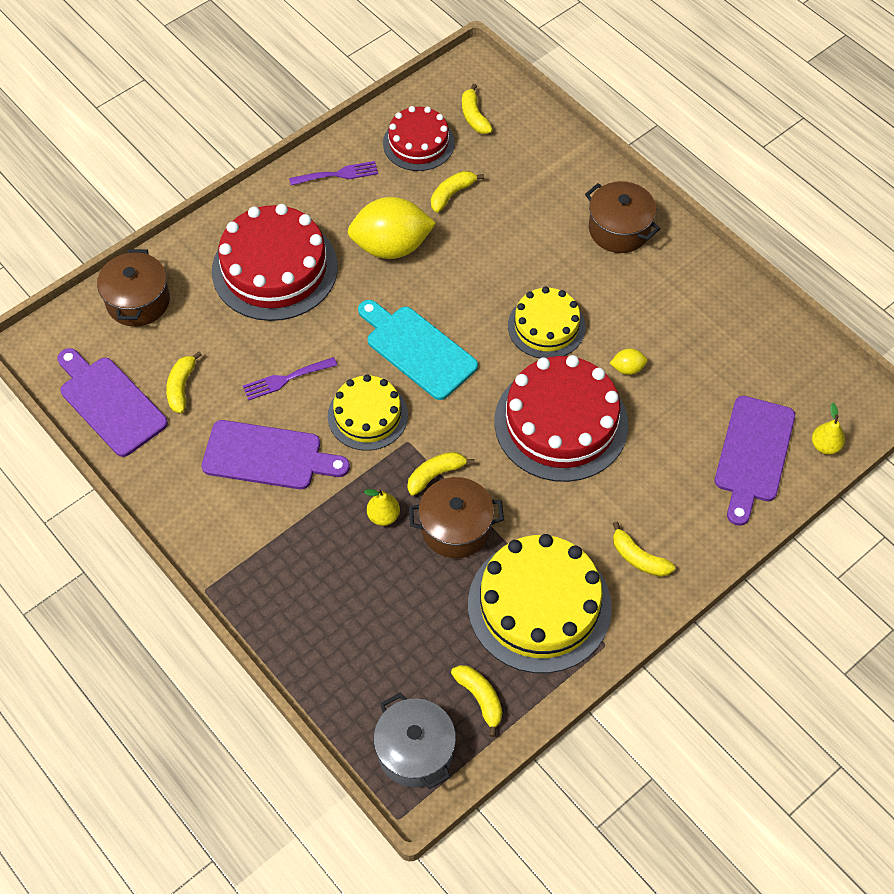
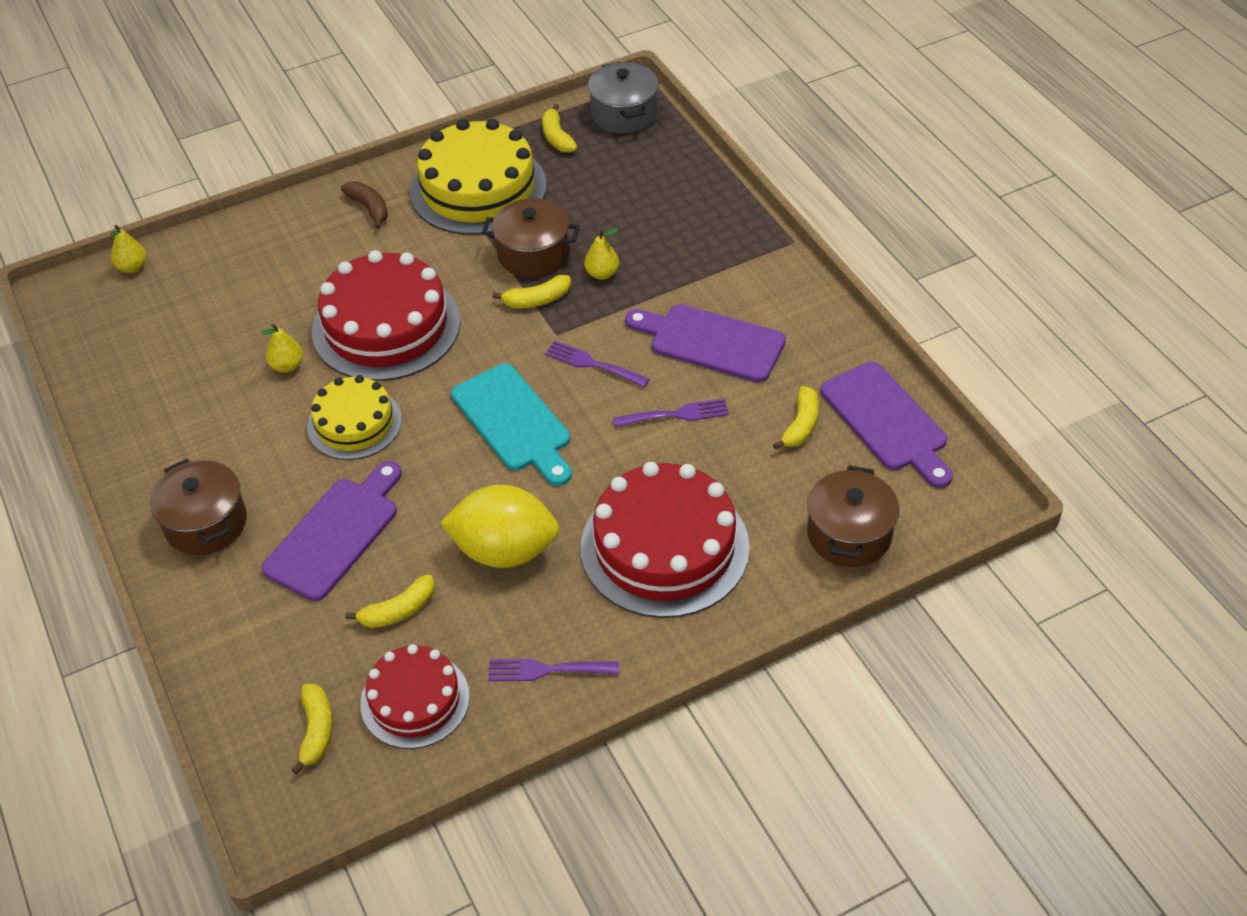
camera: 165 degrees left, 10 degrees down
yellow cake [328,375,408,451] -> purple fork [545,341,650,387]
yellow lemon [610,348,647,375] -> yellow pear [261,324,303,373]
yellow banana [613,522,675,577] -> brown banana [341,181,388,229]
purple cutting board [715,396,795,526] -> purple cutting board moved to [261,461,402,601]

